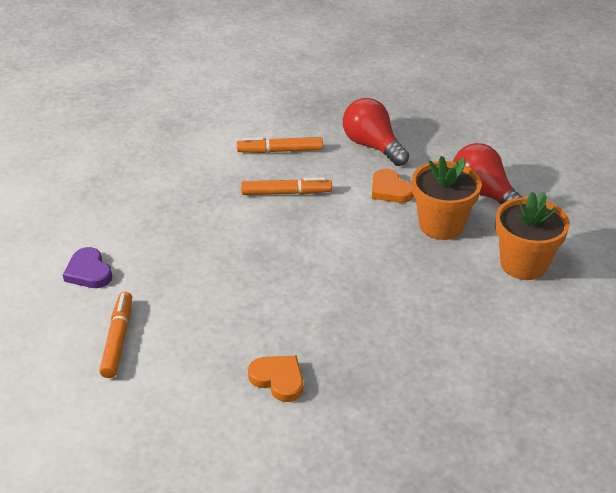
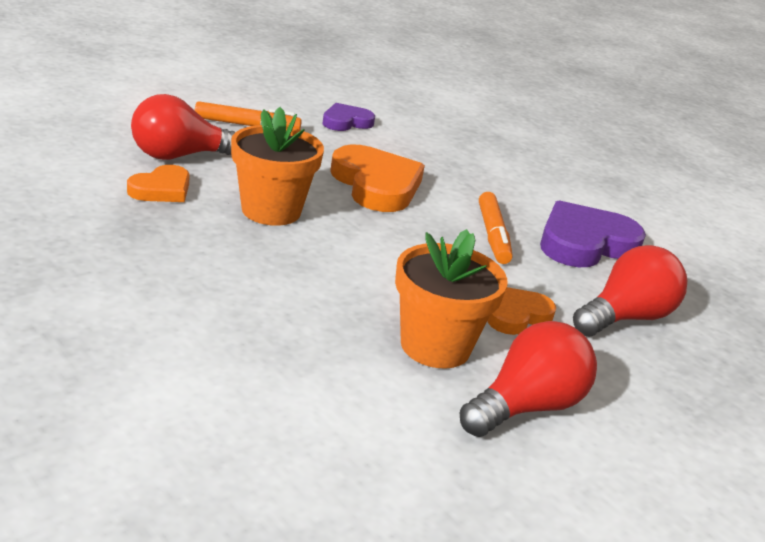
camera: 85 degrees right, 10 degrees down
orange marker [237,137,323,153] -> purple heart [540,200,646,267]
orange flower pot [495,192,570,280] -> orange flower pot moved to [231,107,324,226]
none -> red light bulb [131,94,235,160]
none -> orange heart [330,144,425,212]

